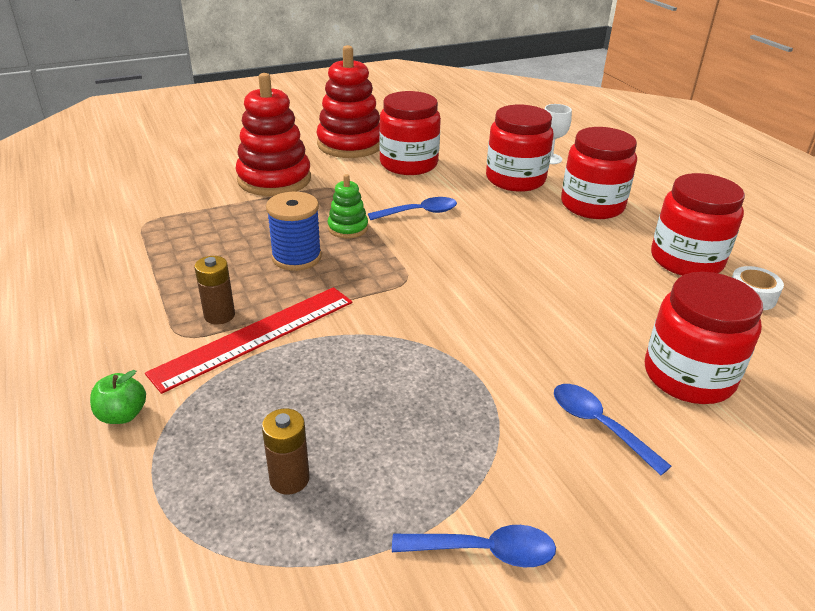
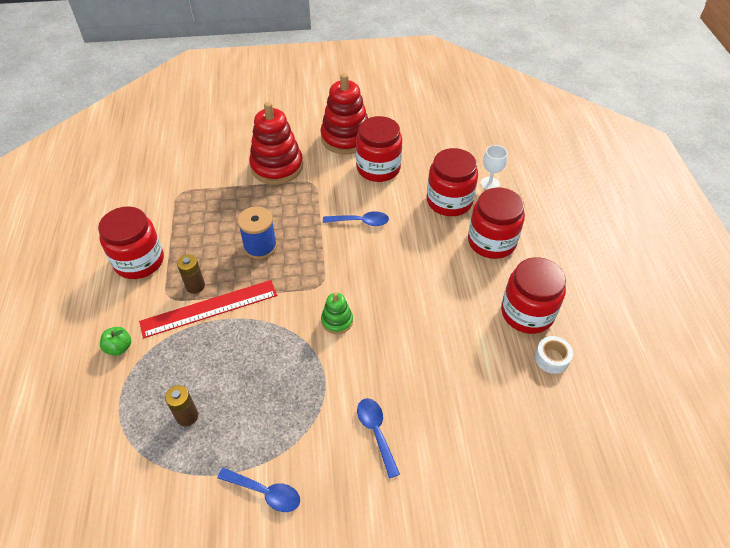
camera: 20 degrees right, 15 degrees up
green stacking toy [328,174,368,238] -> green stacking toy moved to [321,292,353,334]
red jar [645,272,763,404] -> red jar moved to [98,206,164,279]

